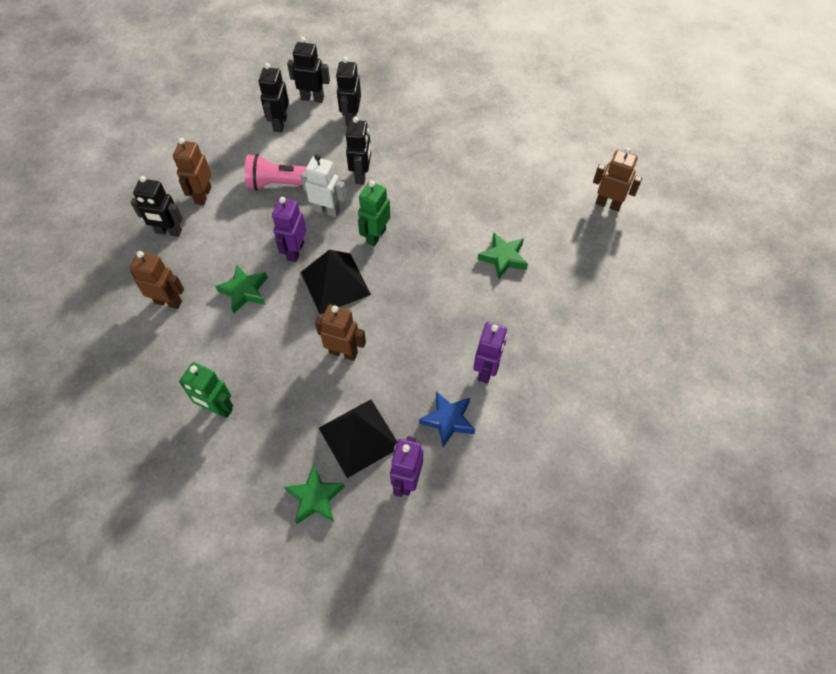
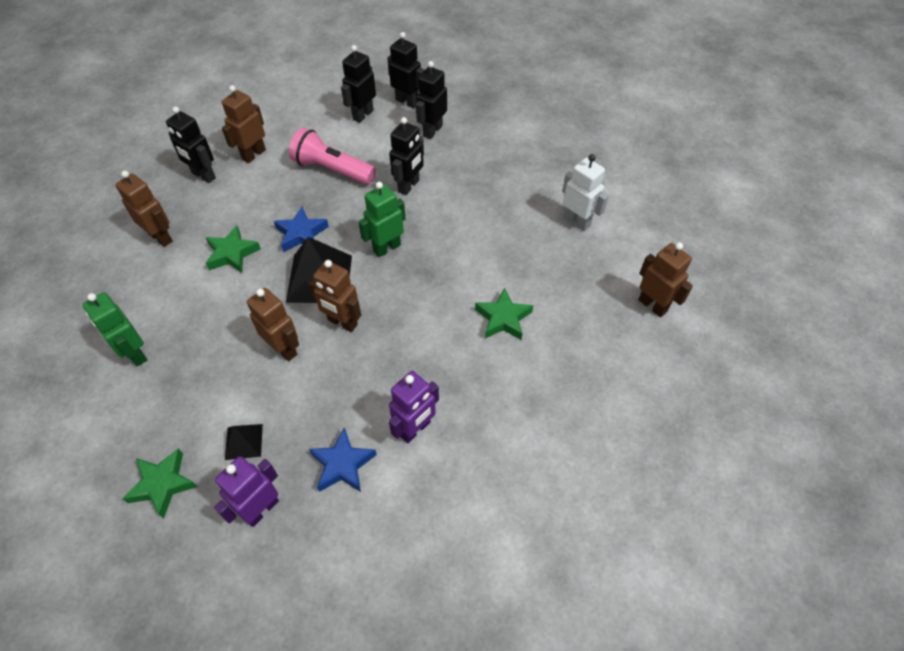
camera: 25 degrees right, 5 degrees down
purple robot [272,197,306,262] -> blue star [274,207,329,252]
white robot [301,154,346,217] -> white robot moved to [562,154,609,231]
black pyramid [319,399,397,478] -> black pyramid [225,424,263,460], size x0.51
none -> brown robot [309,260,361,332]

